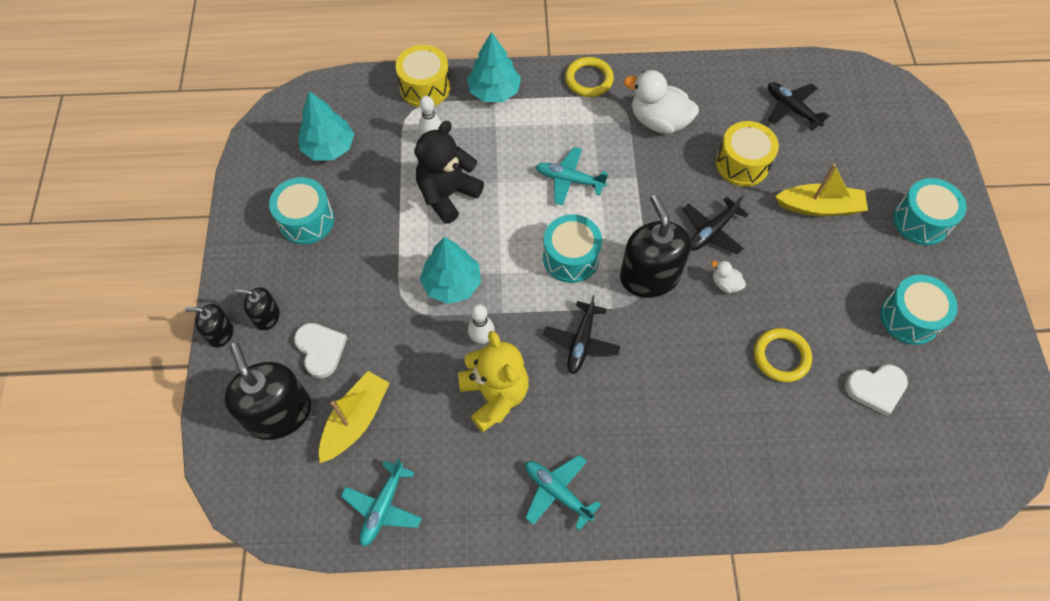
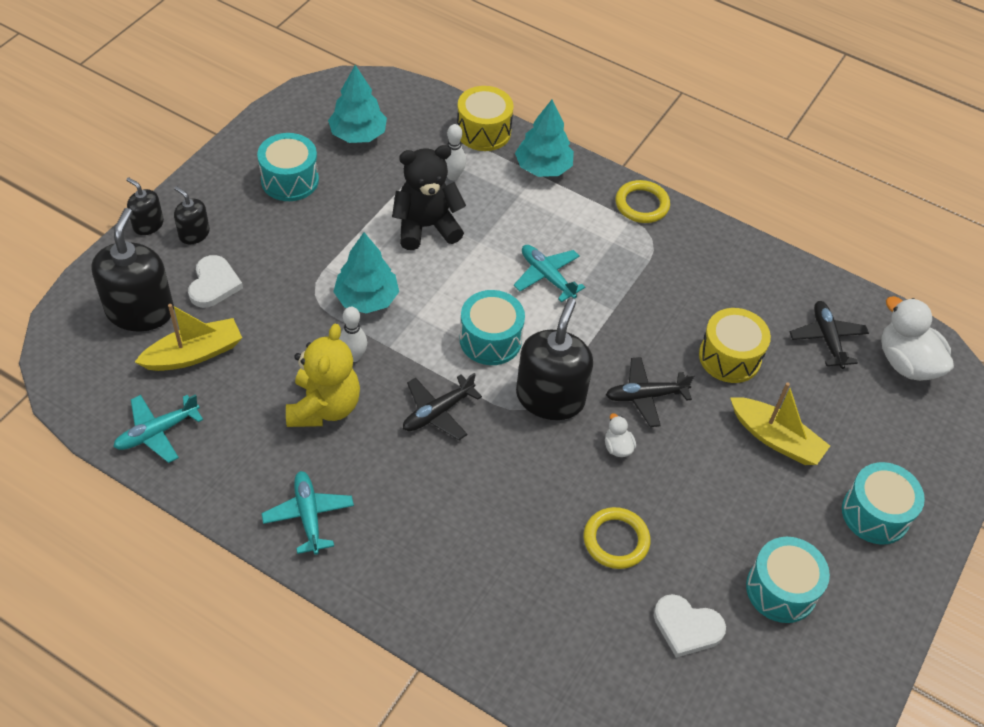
camera: 30 degrees right, 10 degrees down
white duck [624,70,699,134] -> white duck moved to [881,296,954,381]

